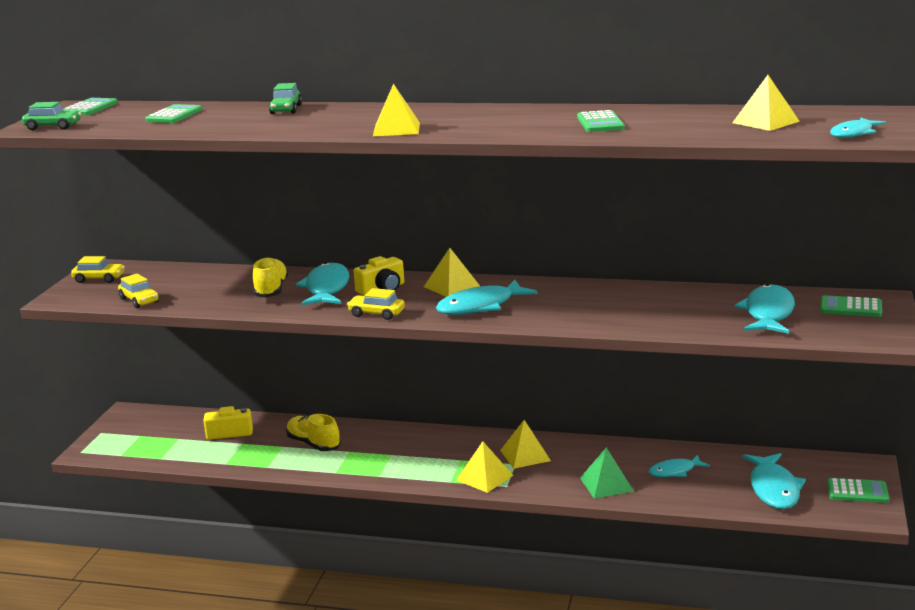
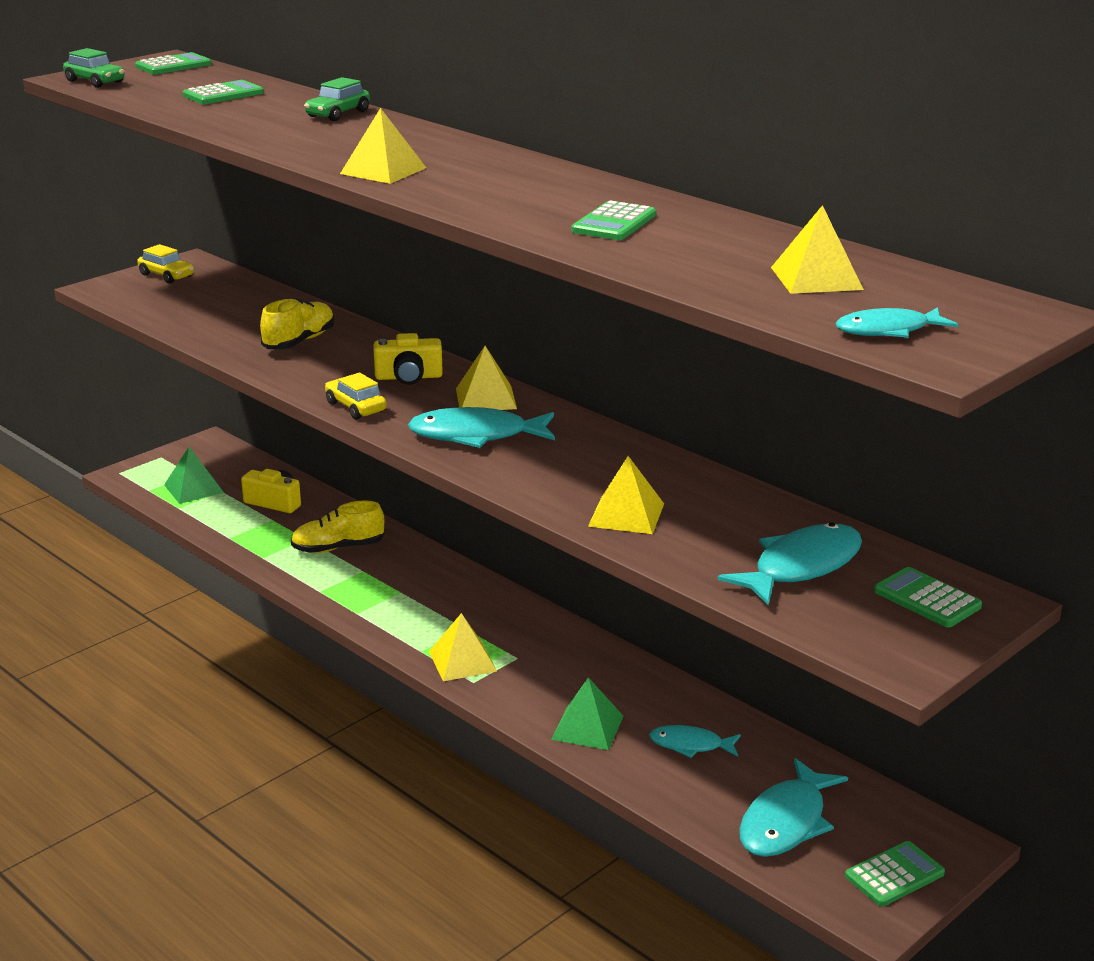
camera: 30 degrees right, 5 degrees up
yellow car [118,274,159,308] -> none
yellow shoe [286,414,341,451] -> yellow shoe turned 90 degrees counterclockwise [291,501,384,553]
turquoise fish [296,262,349,305] -> none
yellow pyramid [500,420,551,469] -> yellow pyramid moved to [588,456,664,534]
green calculator [827,478,889,503] -> green calculator turned 75 degrees counterclockwise [845,841,945,906]
none -> green pyramid [164,447,224,504]

